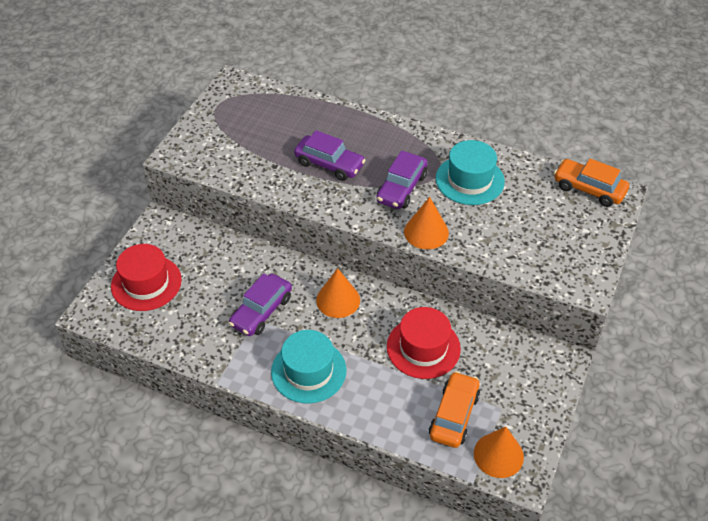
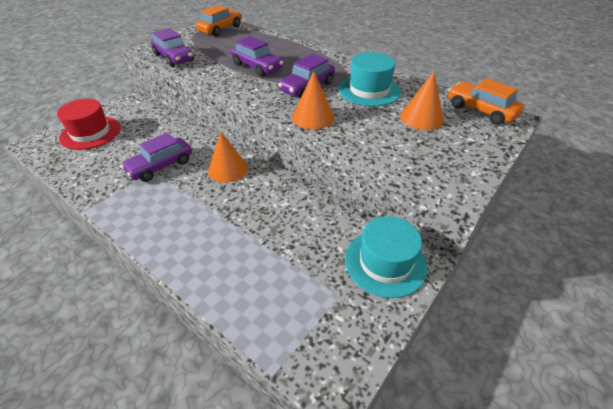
camera: 15 degrees right, 5 degrees down
turquoise hat [271,330,346,403] -> turquoise hat moved to [345,216,427,298]
red hat [387,307,461,379] -> none
orange car [429,371,480,448] -> orange car moved to [196,5,242,36]
orange cone [474,427,524,478] -> orange cone moved to [400,72,444,130]
none -> purple car [151,28,194,67]

